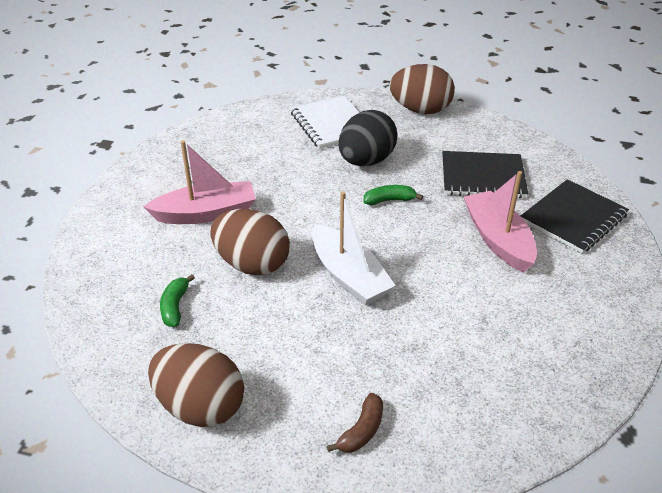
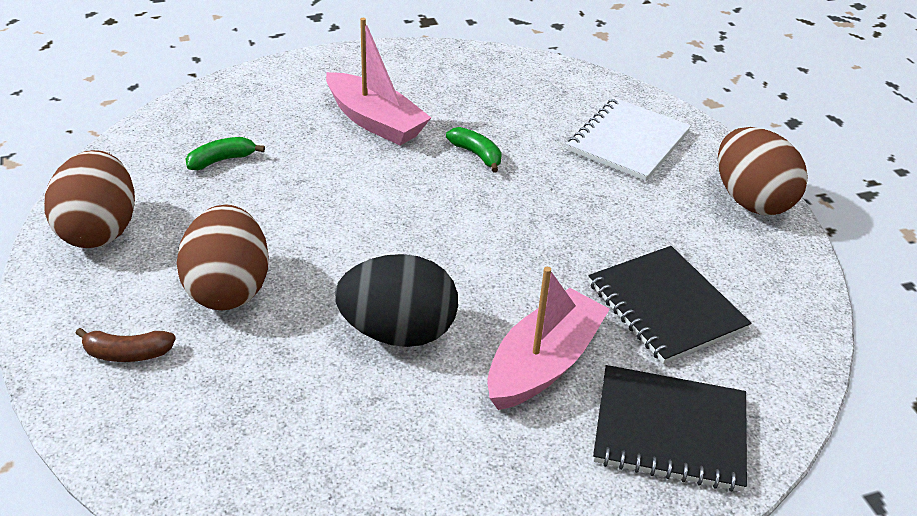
camera: 55 degrees right, 0 degrees up
brown egg [210,209,290,275] -> brown egg moved to [177,205,269,310]
white boat [312,191,396,306] -> none
black egg [339,110,397,166] -> black egg moved to [335,254,458,347]
green banana [364,185,423,205] -> green banana moved to [446,127,502,172]

